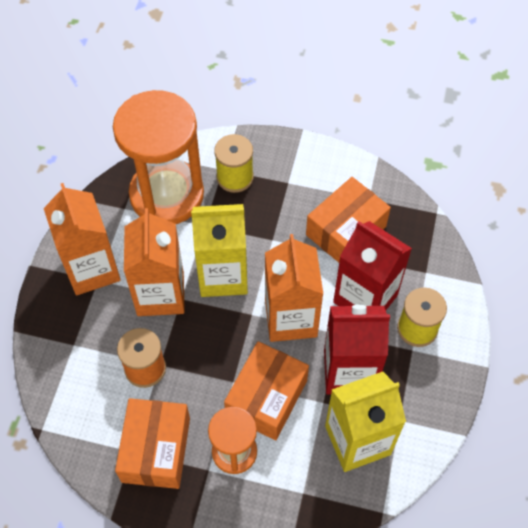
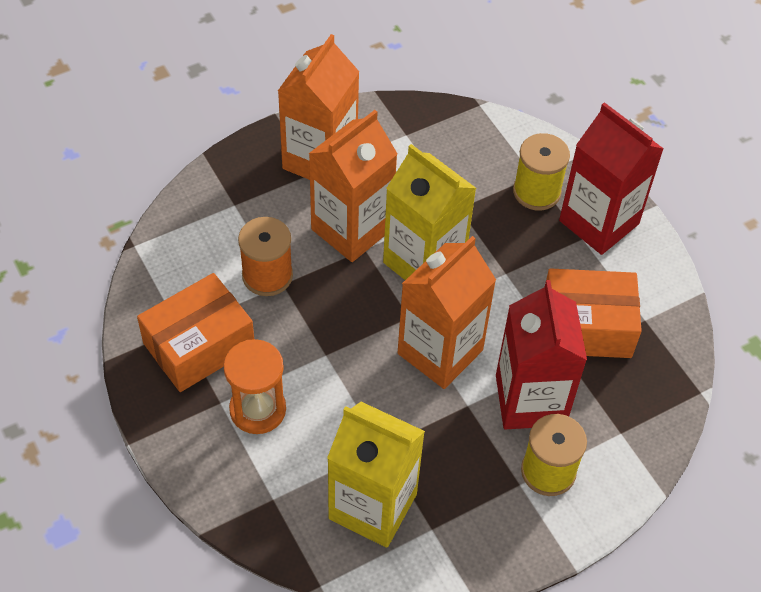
camera: 45 degrees right, 5 degrees down
orange hourglass [113,90,204,224] -> none
orange box [224,341,309,440] -> none
red carton [324,304,390,395] -> red carton moved to [559,102,664,255]

